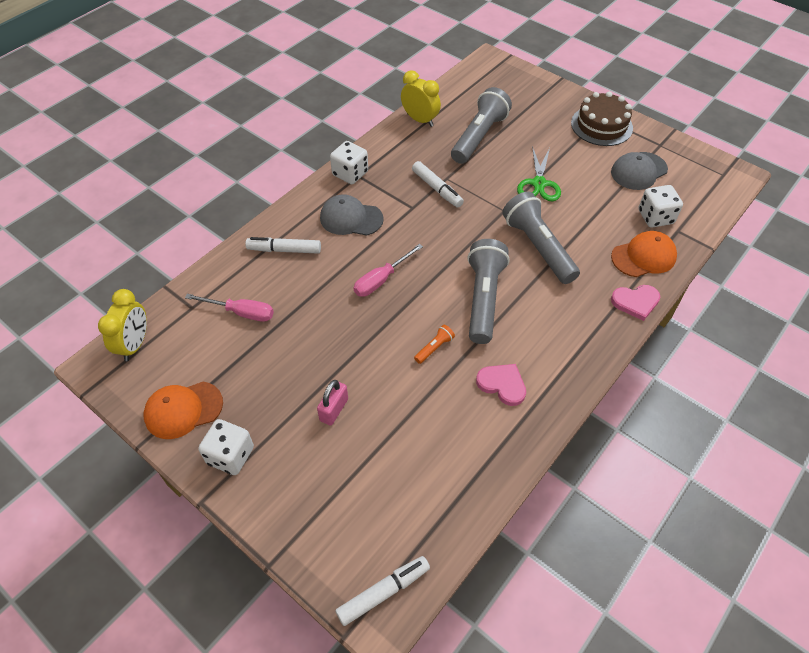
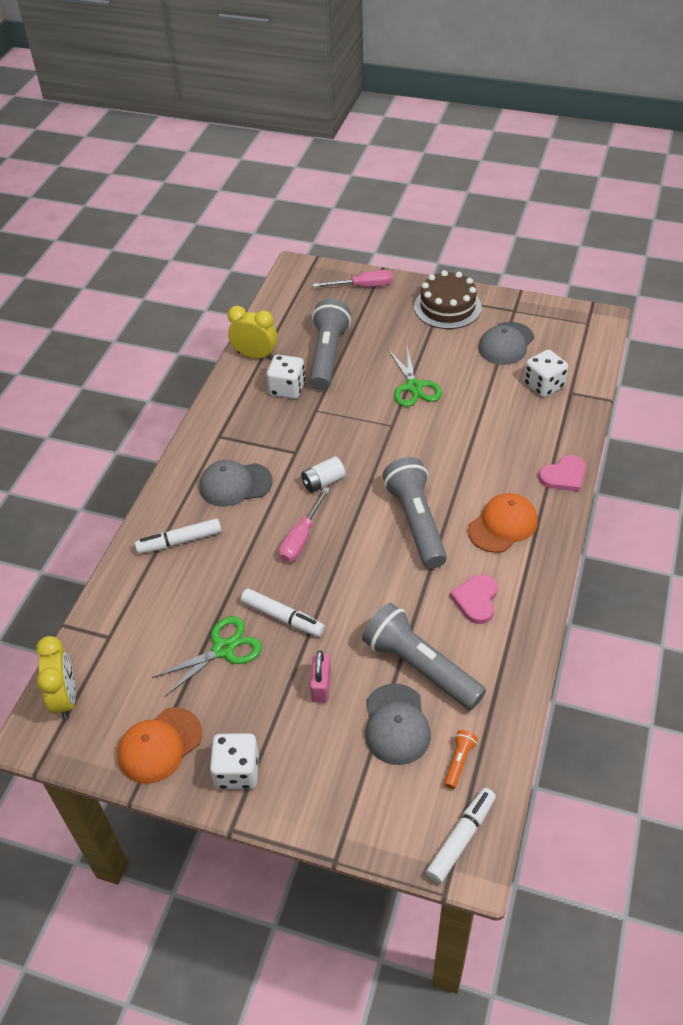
camera: 20 degrees left, 5 degrees down
pink screwdriver [185,294,274,322] -> pink screwdriver moved to [313,270,393,287]
white dice [330,141,368,184] -> white dice moved to [267,355,305,399]
white marker [412,161,464,208] -> white marker moved to [241,588,325,637]
orange flashlight [414,325,455,364] -> orange flashlight moved to [444,730,478,789]
pink heart [476,364,526,406] -> pink heart turned 90 degrees counterclockwise [450,574,498,624]
grey flashlight [502,191,580,284] -> grey flashlight moved to [362,603,486,710]
orange cap [611,231,677,277] -> orange cap moved to [468,493,538,553]
none -> green scissors [152,616,262,696]
none -> white battery [301,456,346,493]
none -> grey cap [365,684,431,765]

